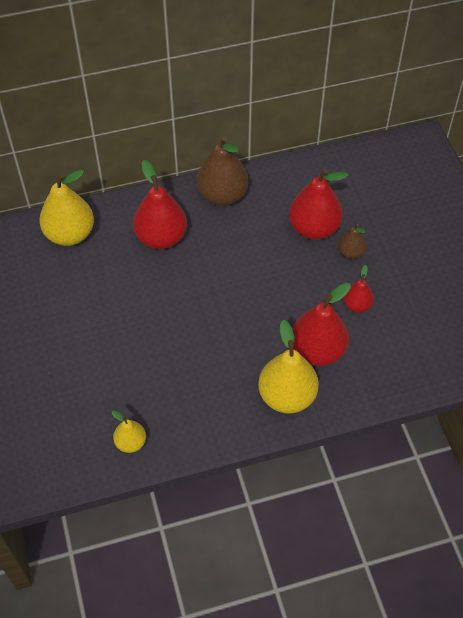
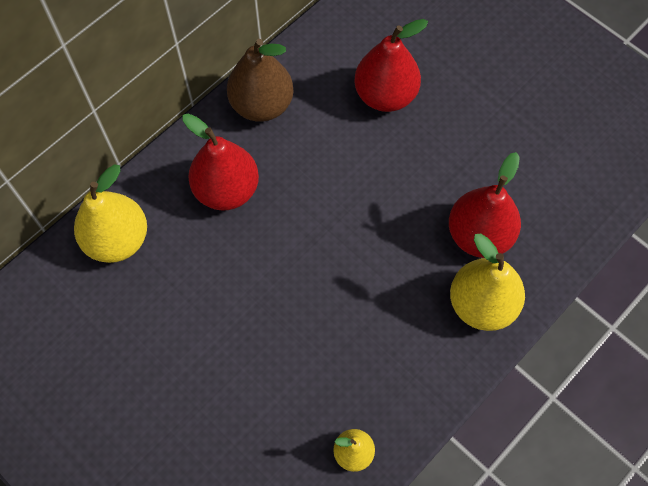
camera: 30 degrees left, 10 degrees up
brown pear [338,224,367,259] -> none
red pear [344,265,374,312] -> none

